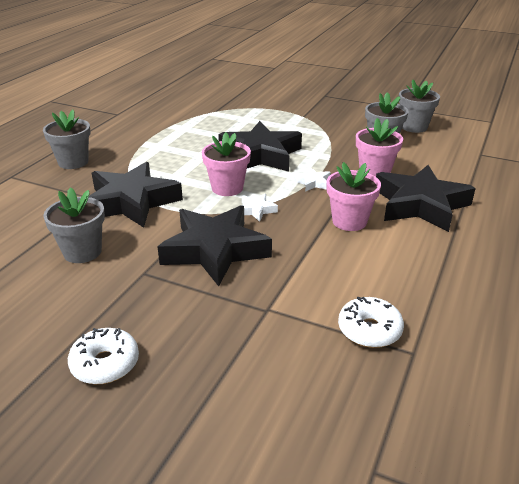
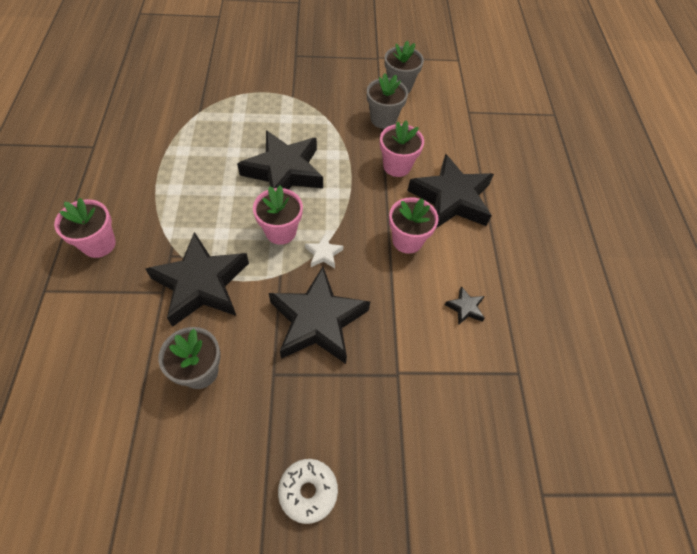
camera: 30 degrees left, 25 degrees up
grey flower pot [43,110,91,169] -> pink flower pot [54,198,116,258]
white star [294,167,331,192] -> none
white donut [338,296,404,348] -> none
none -> black star [445,286,485,325]

